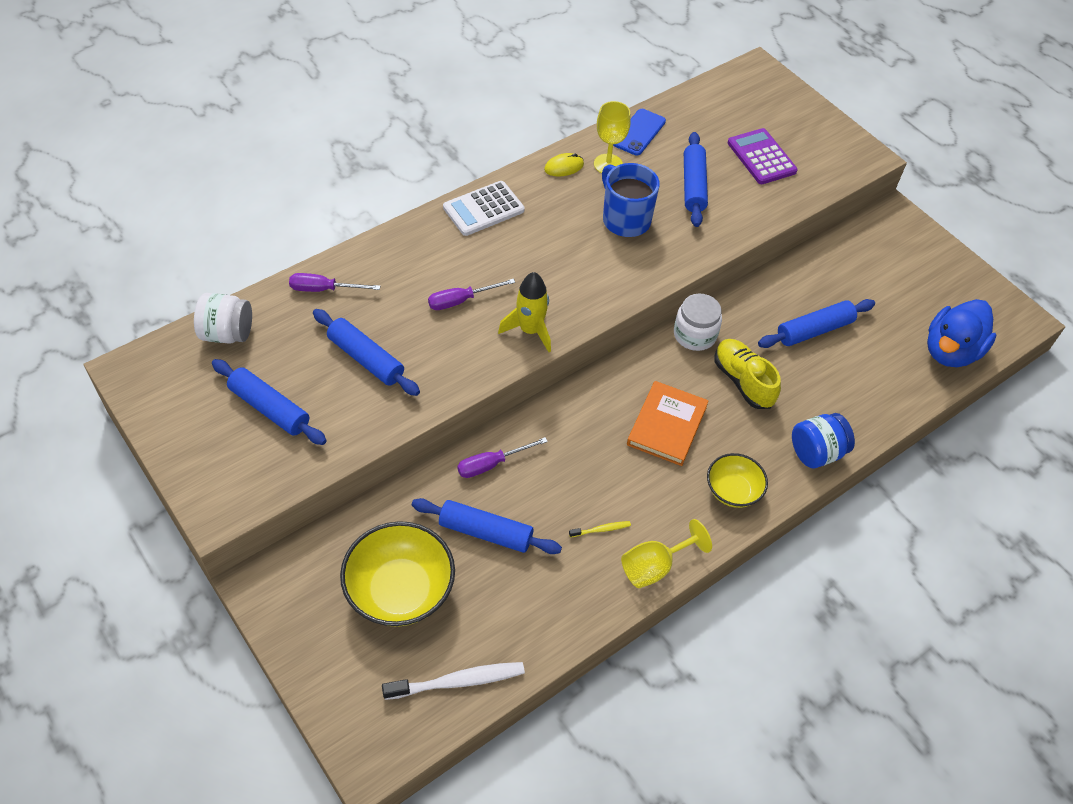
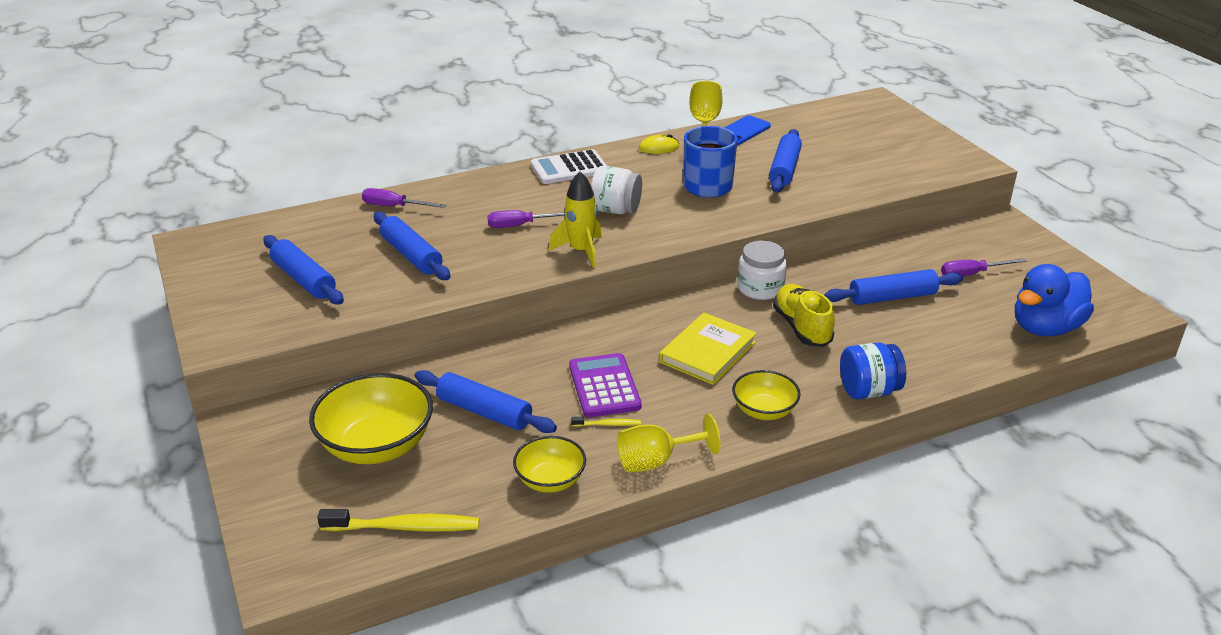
camera: 15 degrees right, 20 degrees down
white jar [194,293,252,344] -> white jar moved to [591,166,642,214]
white toothbrush [382,662,525,700] -> yellow toothbrush [318,509,480,532]
purple screwdriver [457,437,548,478] -> purple screwdriver moved to [941,258,1027,277]
orange book [627,381,709,466] -> yellow book [659,313,757,385]
purple calculator [728,128,798,184] -> purple calculator moved to [569,353,642,417]
none -> yellow bowl [513,436,586,493]

